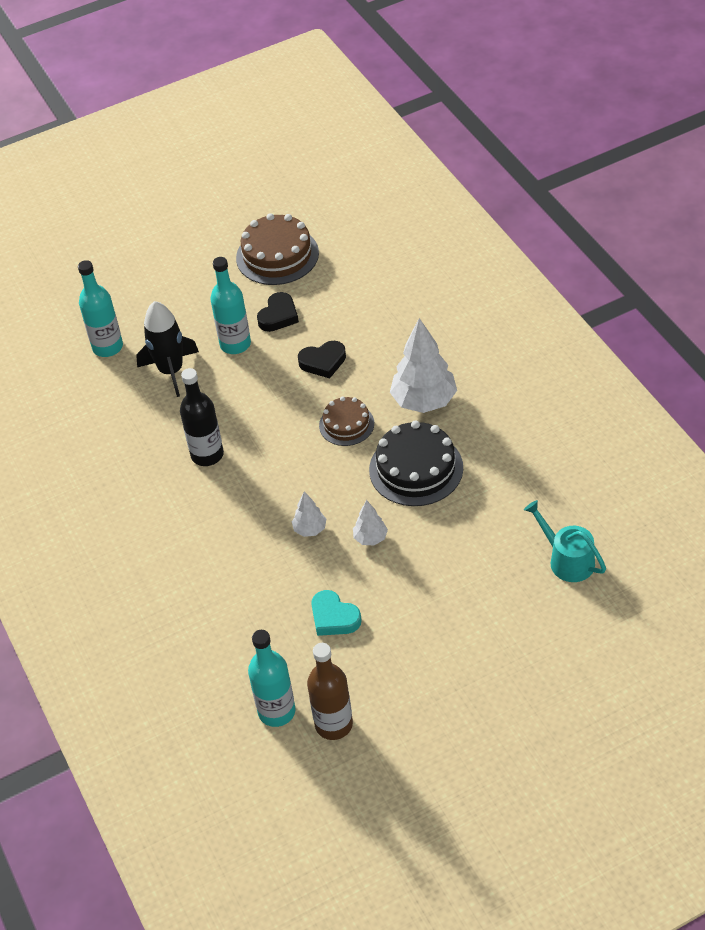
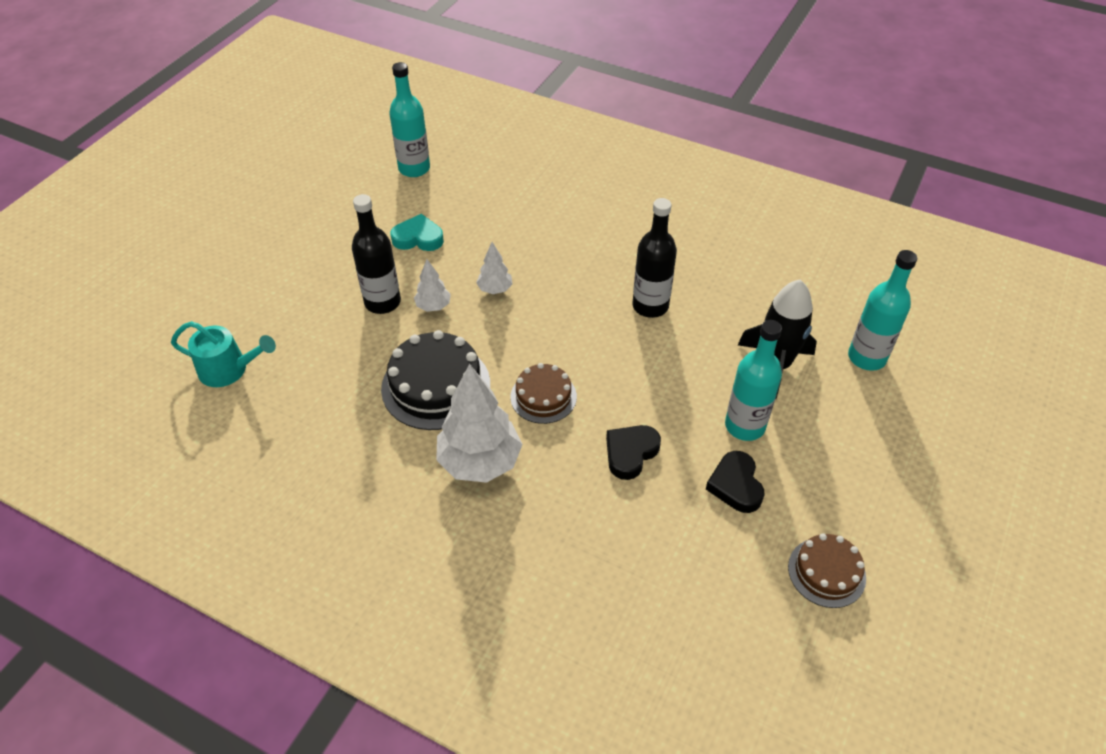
camera: 140 degrees right, 0 degrees up
brown cake [236,213,319,285] -> brown cake [788,533,866,608], size x0.61
brown bottle [307,643,353,740] -> none
none -> black bottle [352,194,401,314]

